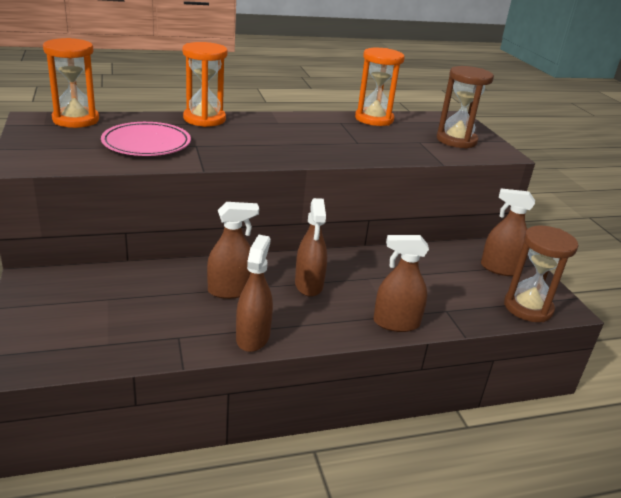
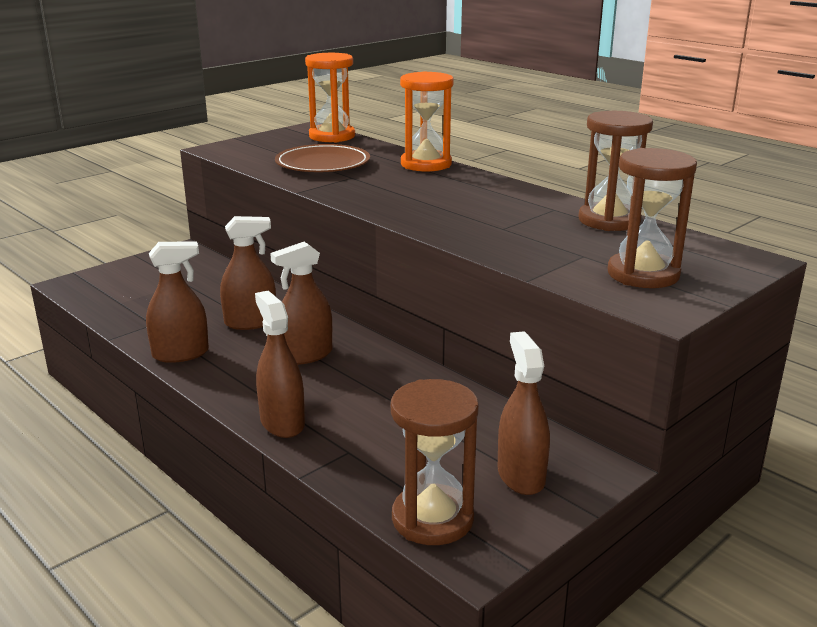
camera: 65 degrees right, 5 degrees down
pink plate [101,122,191,156] -> brown plate [275,144,370,172]
brown spray bottle [207,202,259,299] -> brown spray bottle turned 60 degrees counterclockwise [220,216,276,330]
orange hourglass [355,48,405,126] -> brown hourglass [579,111,653,231]

